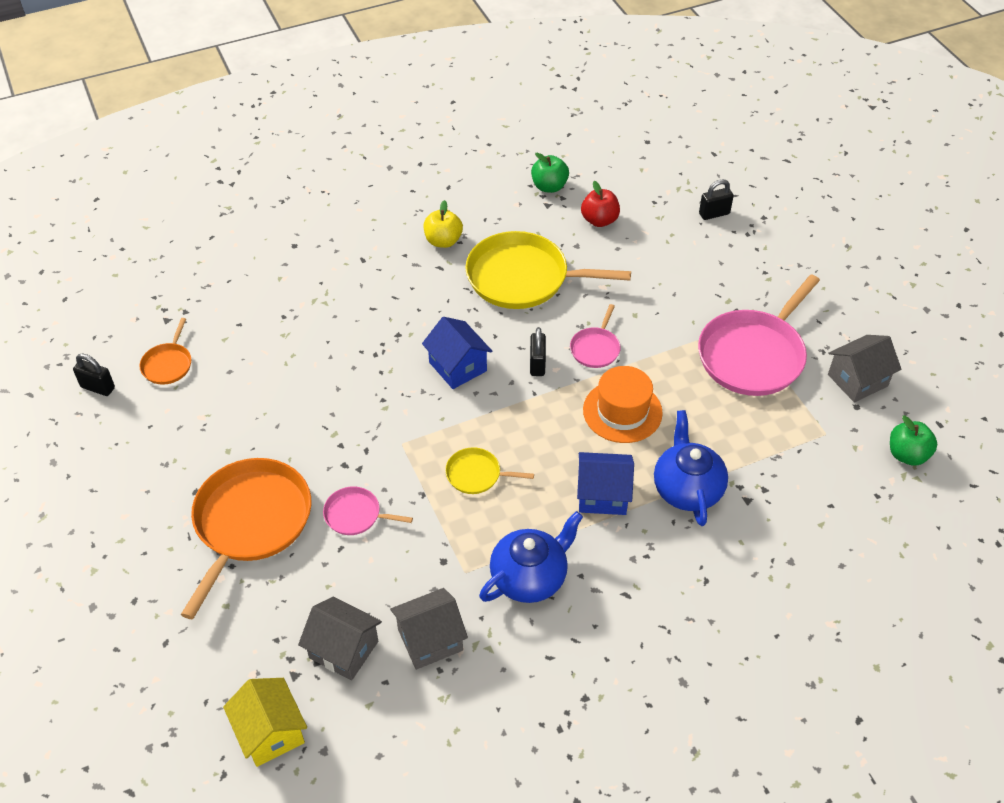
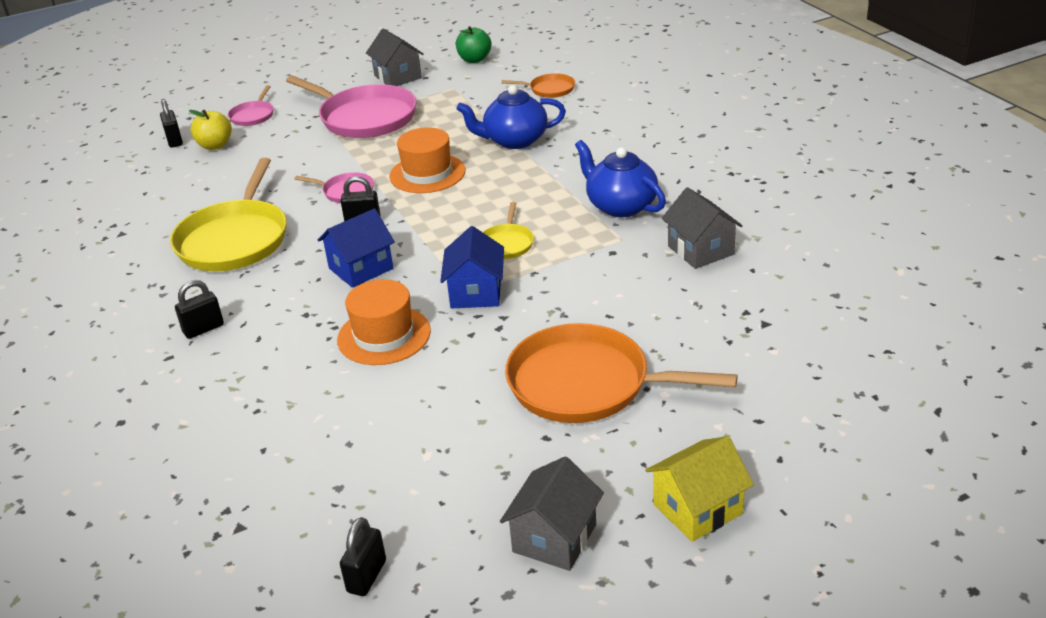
camera: 90 degrees left, 15 degrees down
orange pan [139,318,191,385] -> orange pan moved to [502,73,575,98]
yellow house [223,678,307,767] -> yellow house moved to [645,436,754,542]
grey house [298,596,382,681] -> grey house moved to [500,456,604,571]
pink pan [323,487,413,535] -> pink pan moved to [228,85,274,126]
yellow apple [424,200,463,248] -> yellow apple moved to [189,110,232,150]
green apple [531,152,569,193] -> none
blue house [577,452,634,515] -> blue house moved to [440,226,504,309]
red apple [581,181,620,227] -> none
none -> black padlock [175,280,224,339]
none -> orange hat [337,279,431,365]

